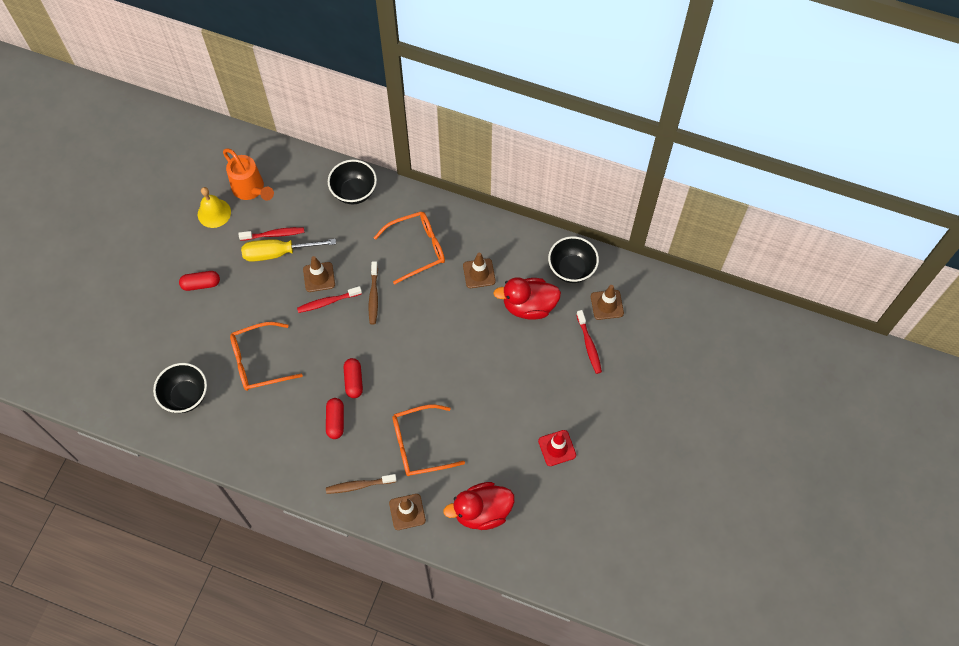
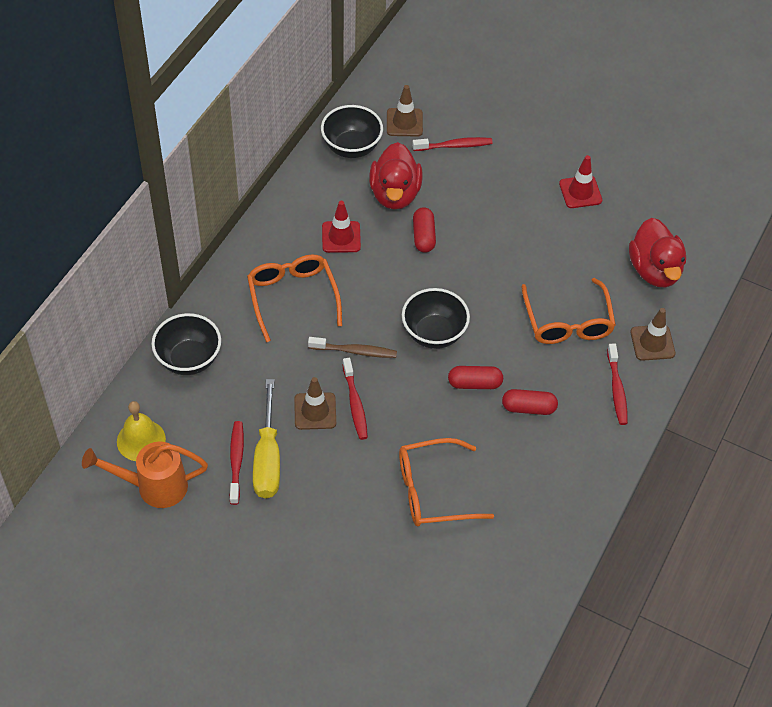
camera: 85 degrees left, 10 degrees down
black bowl [153,363,207,413] -> black bowl moved to [402,288,470,349]
red capsule [179,271,220,291] -> red capsule moved to [413,207,436,253]
yellow bell [198,187,231,228] -> yellow bell moved to [117,401,166,461]
orange watering can [223,148,274,201] -> orange watering can turned 150 degrees counterclockwise [82,442,208,508]
orange glasses [230,322,303,391] -> orange glasses turned 90 degrees clockwise [399,438,494,526]
brown toothbrush [326,474,397,494] -> red toothbrush [607,344,628,425]
brown traffic cone [463,252,496,288] -> red traffic cone [322,201,361,253]

